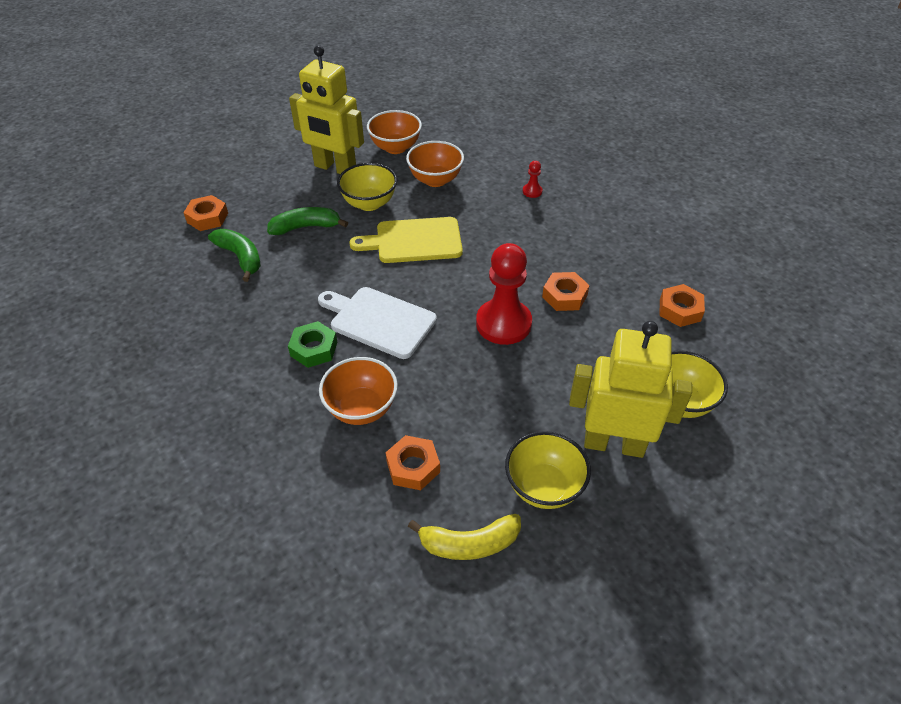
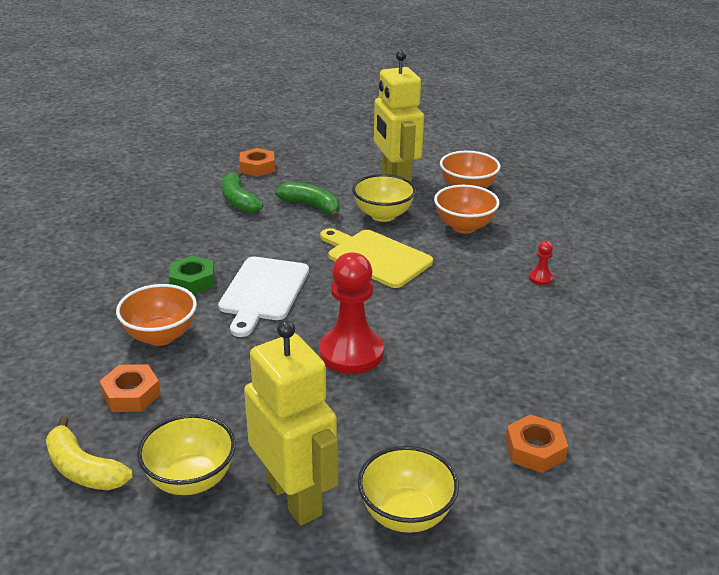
camera: 45 degrees right, 15 degrees down
green banana [208,229,261,282] -> green banana turned 150 degrees clockwise [222,170,263,213]
white cutting board [318,287,437,359] -> white cutting board turned 150 degrees counterclockwise [218,257,309,337]
orange nut [542,272,590,311] -> none

